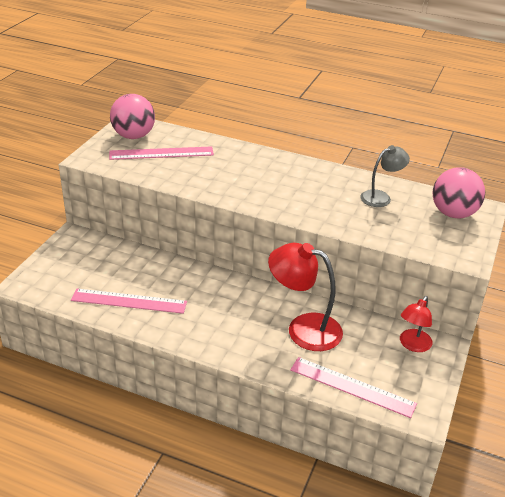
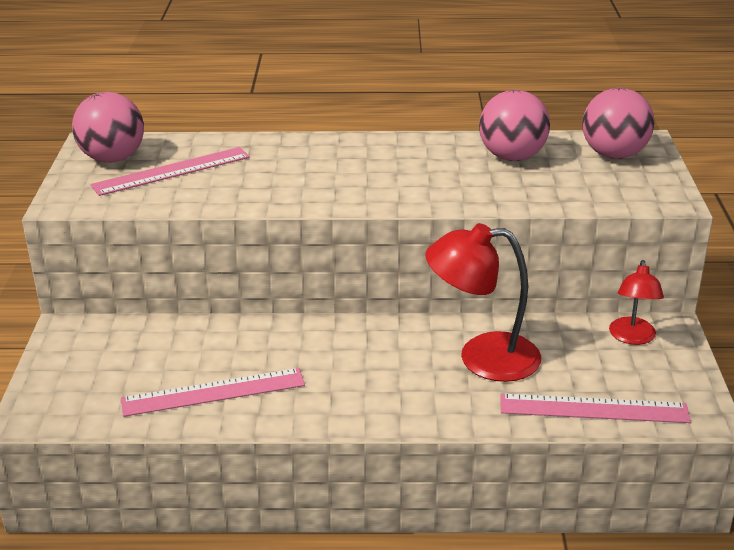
camera: 20 degrees left, 5 degrees down
grey lamp [360,145,410,207] -> pink ball [479,90,550,161]

